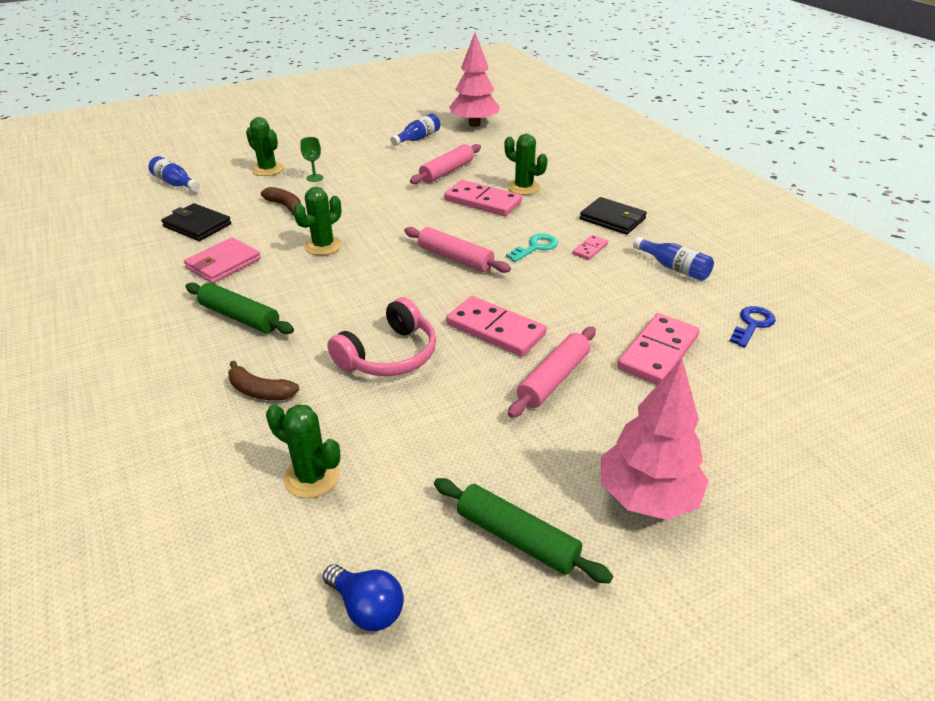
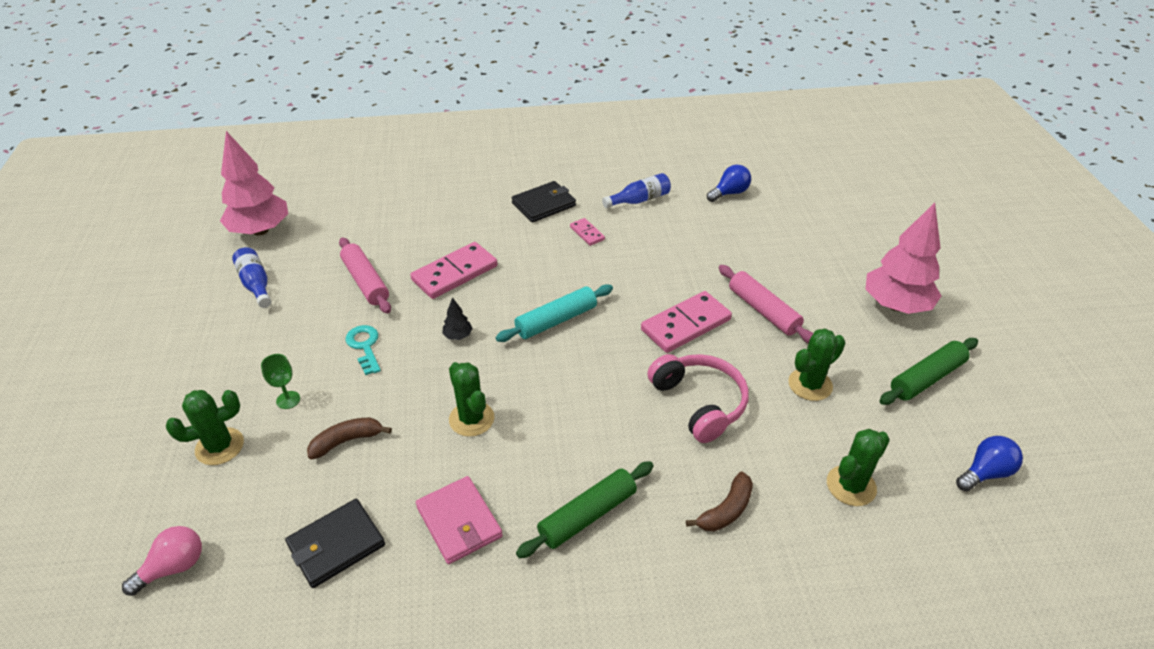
camera: 70 degrees left, 5 degrees up
blue bottle [148,156,200,191] -> pink light bulb [122,526,202,596]
pink rolling pin [404,227,511,273] -> turquoise rolling pin [496,285,613,342]
green cactus [504,134,548,195] -> green cactus moved to [788,329,845,401]
turquoise key [506,234,558,262] -> turquoise key moved to [345,325,381,375]
pink domino [617,313,700,385] -> none
blue key [730,306,776,348] -> blue light bulb [707,165,751,202]
none -> black tree [442,297,473,340]

